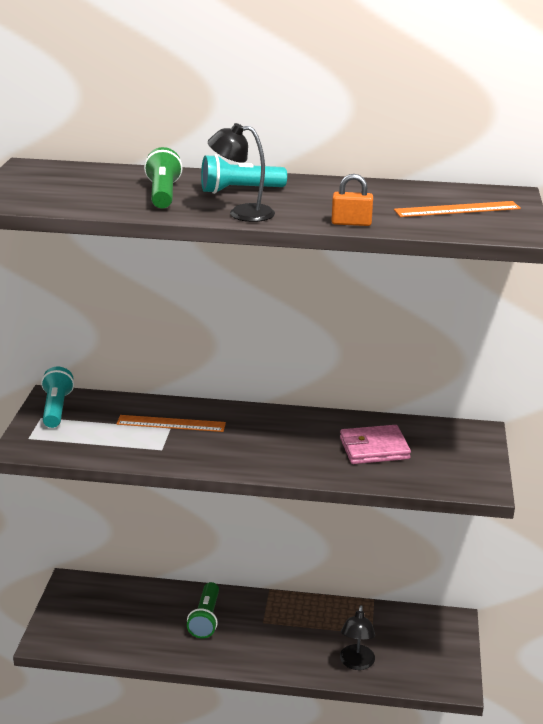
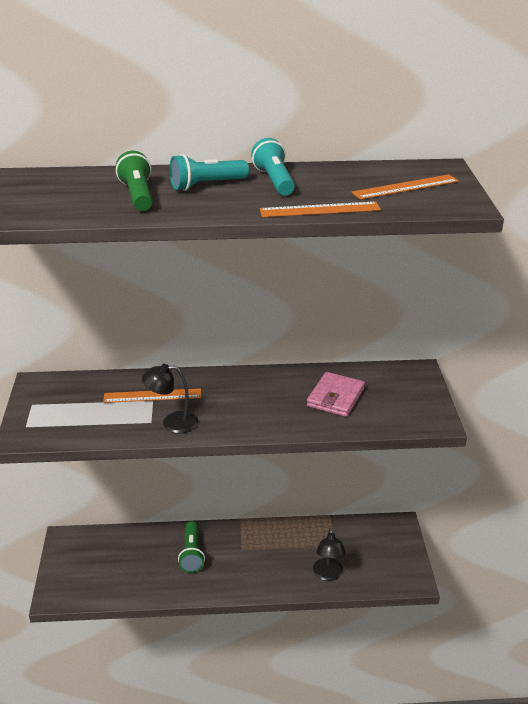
camera: 10 degrees left, 5 degrees up
turquoise flashlight [41,366,74,428] -> turquoise flashlight moved to [251,138,295,195]
black lamp [208,123,275,222] -> black lamp moved to [142,364,198,433]
orange padlock [331,174,373,226] -> orange ruler [260,202,381,217]
pink wallet [340,425,411,464] -> pink wallet turned 45 degrees counterclockwise [307,372,365,417]

